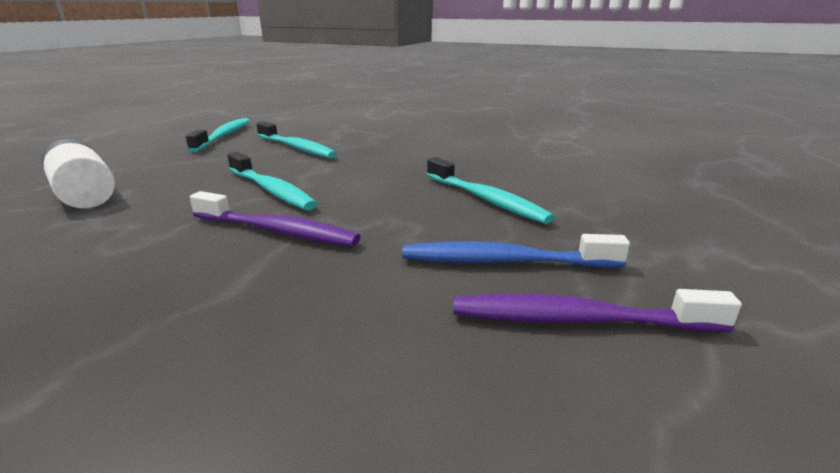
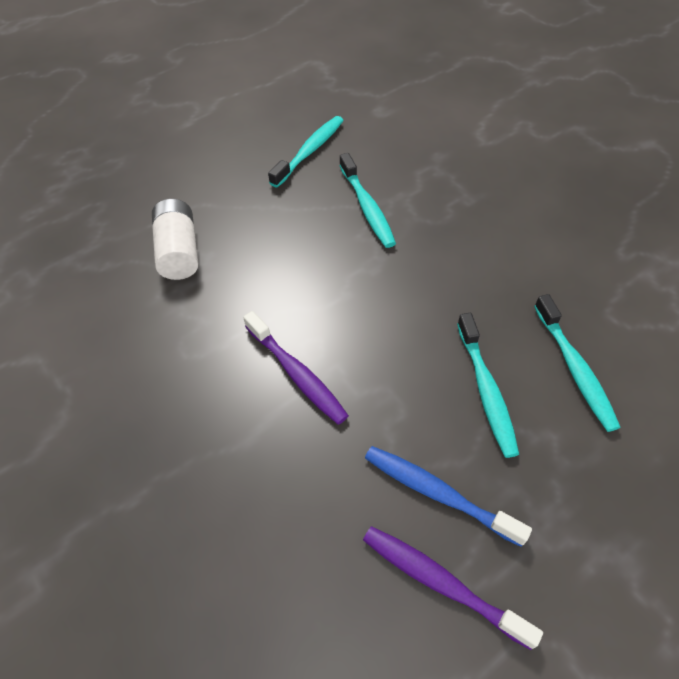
camera: 30 degrees right, 30 degrees up
turquoise toothbrush [227,152,317,210] -> turquoise toothbrush moved to [534,294,621,432]

